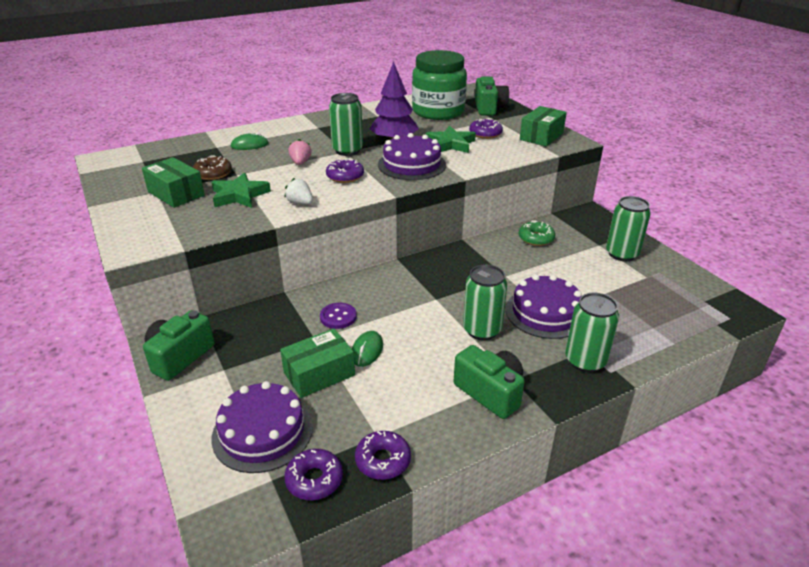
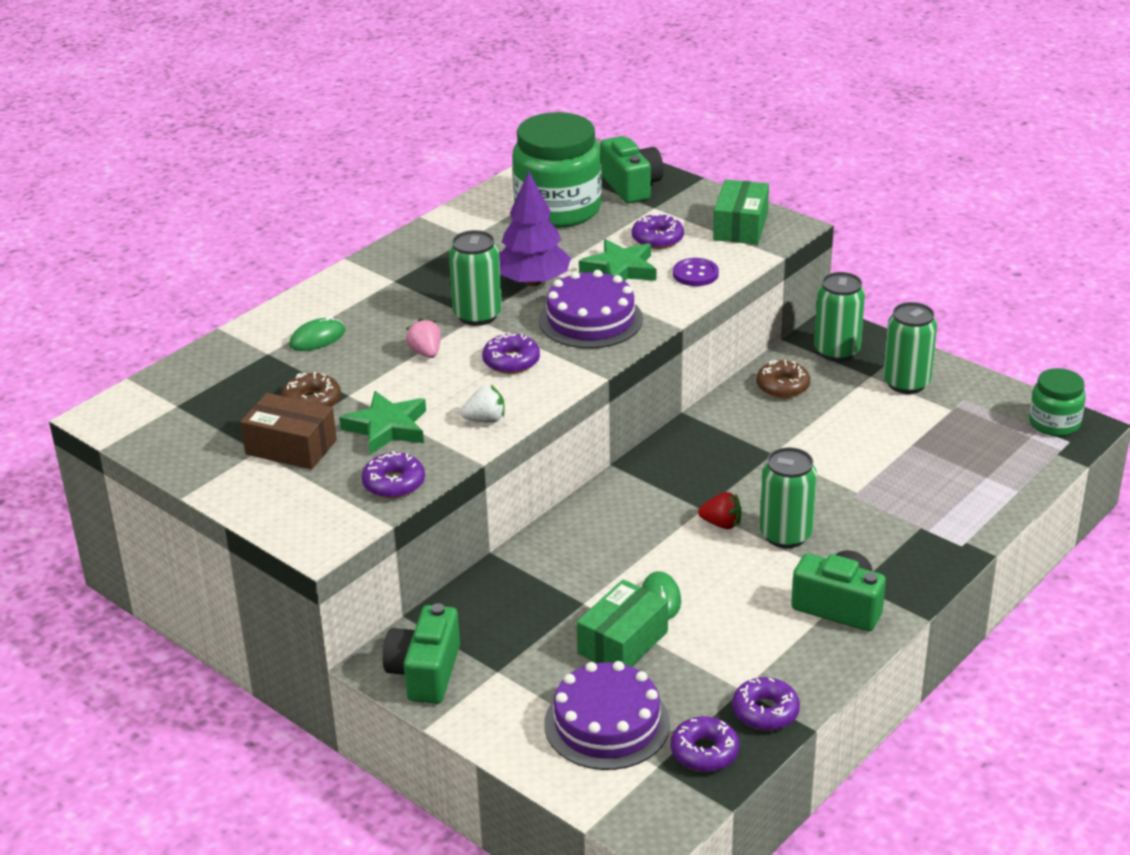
camera: 20 degrees left, 0 degrees up
green box [142,157,205,208] -> brown box [241,393,337,470]
white strawberry [284,178,313,204] -> white strawberry turned 150 degrees clockwise [461,385,505,423]
purple button [320,303,357,329] -> purple button moved to [673,258,719,286]
purple cake [506,274,582,339] -> none
green donut [519,220,555,246] -> brown donut [756,360,810,398]
green can [565,293,619,373] -> green can moved to [814,272,865,362]
none -> purple donut [362,451,425,498]
none -> red strawberry [698,492,742,529]
none -> green jar [1029,368,1086,436]

